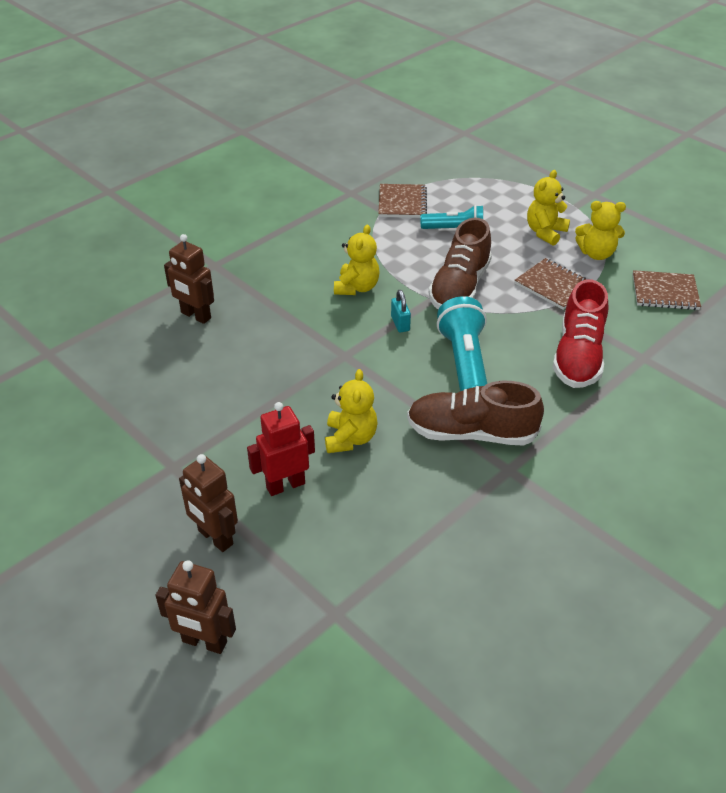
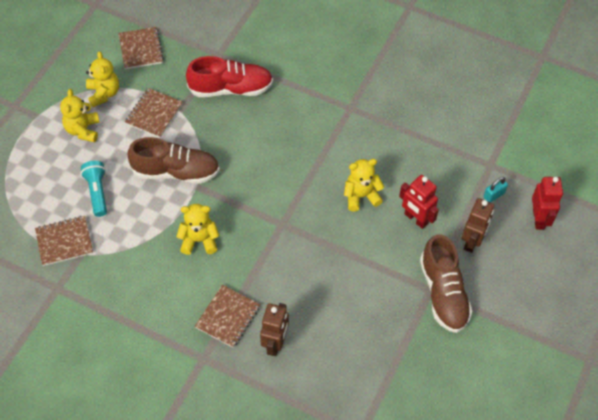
camera: 110 degrees left, 15 degrees up
brown robot [155,560,236,654] -> red robot [532,177,563,230]
turquoise padlock [391,290,411,333] -> turquoise padlock moved to [483,177,508,202]
brown shoe [407,381,544,446] -> brown shoe moved to [420,234,472,333]
turquoise flashlight [437,296,487,391] -> none
yellow teddy bear [527,170,570,246] -> yellow teddy bear turned 75 degrees clockwise [60,89,100,143]
none -> brown notebook [195,285,260,348]

